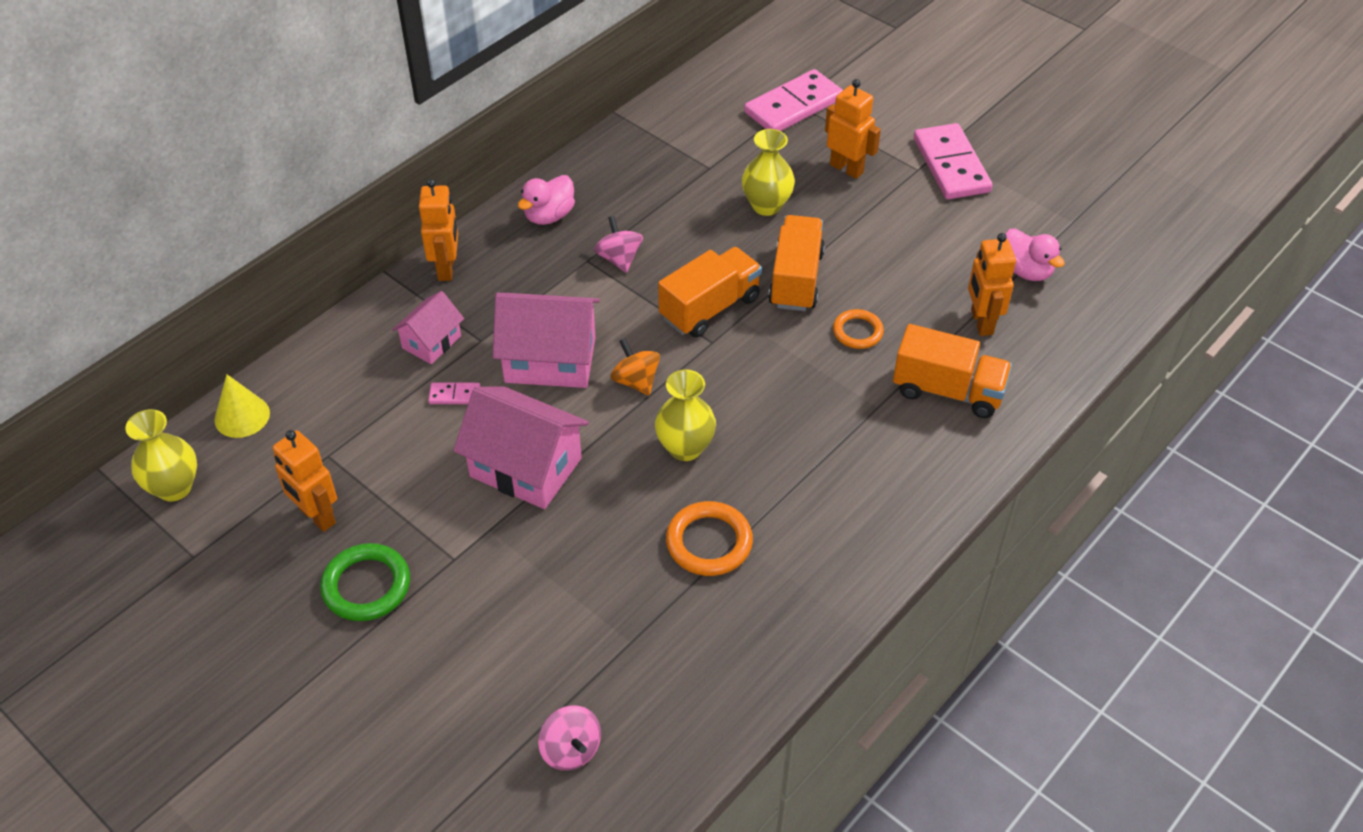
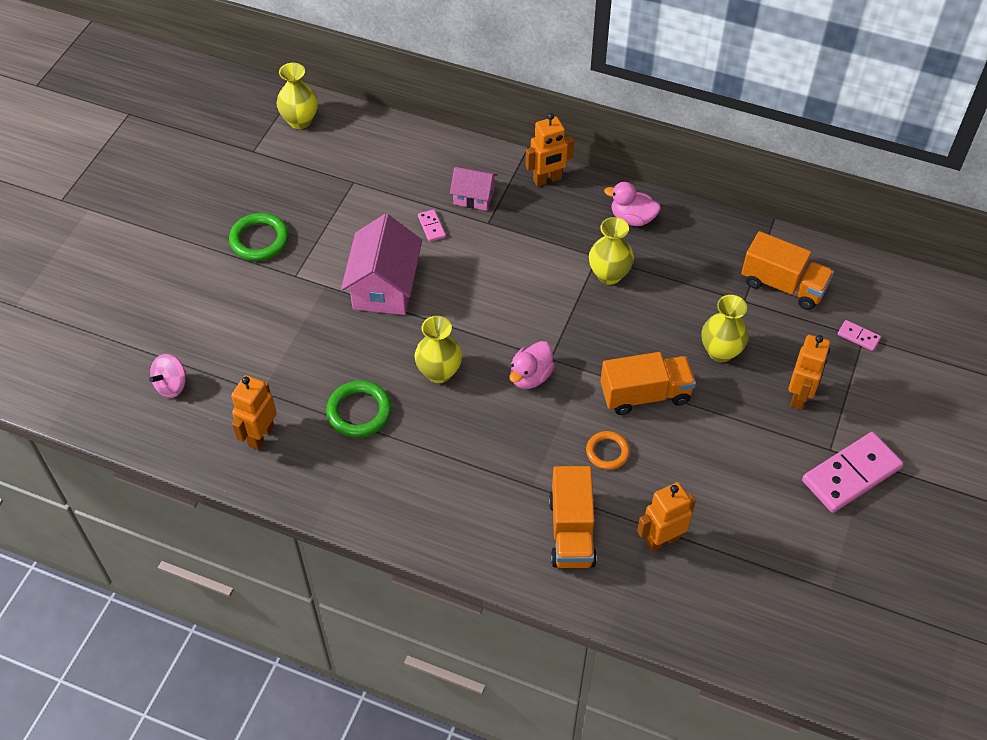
camera: 70 degrees right, 5 degrees up
yellow cone [214,374,270,438] -> none
orange robot [273,430,337,532] -> orange robot moved to [231,375,277,450]
pink house [493,293,600,388] -> none
pink spinning top [594,216,643,273] -> yellow vase [589,217,634,285]
orange spinning top [610,338,660,395] -> none
orange truck [658,247,762,338] -> orange truck moved to [742,231,834,310]
orange ring [666,501,753,576] -> green ring [326,380,392,437]
pink domino [744,69,843,131] -> pink domino [838,320,881,351], size x0.44
pink duck [1005,228,1065,281] -> pink duck moved to [510,341,555,389]

